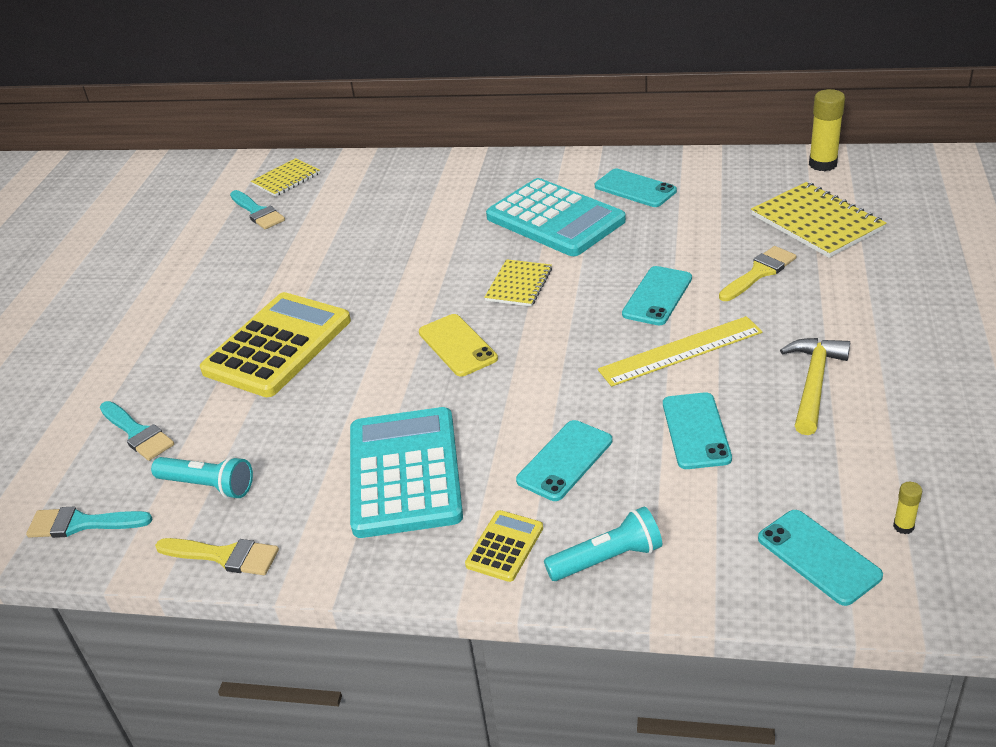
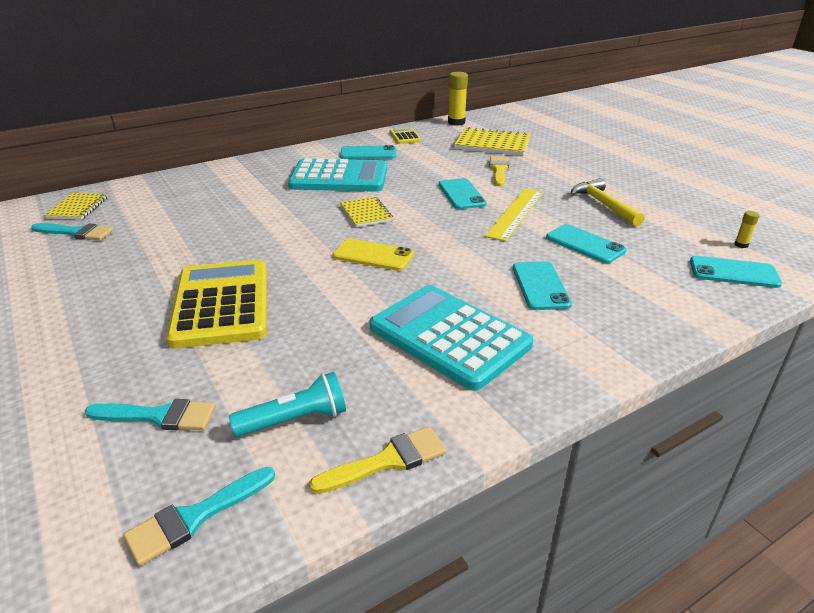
camera: 45 degrees left, 5 degrees down
yellow calculator [465,510,543,582] -> yellow calculator moved to [390,127,421,144]
turquoise flashlight [544,507,662,581] -> none

